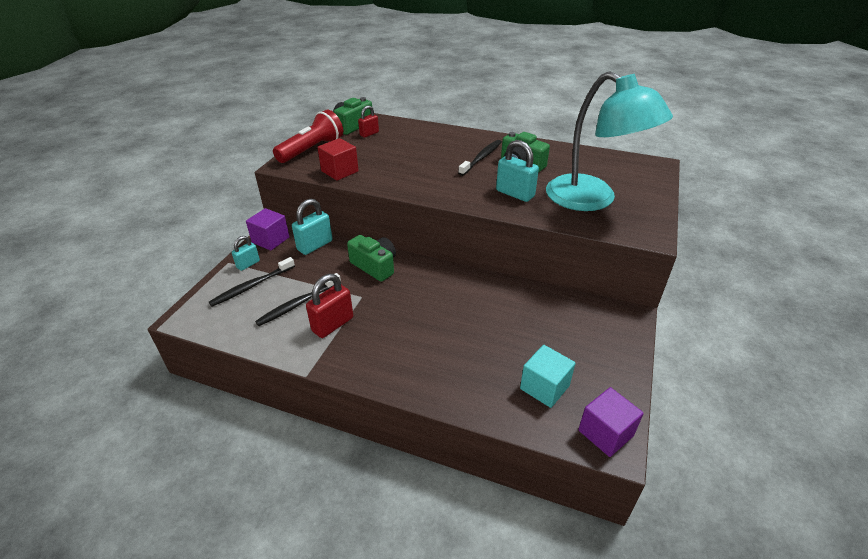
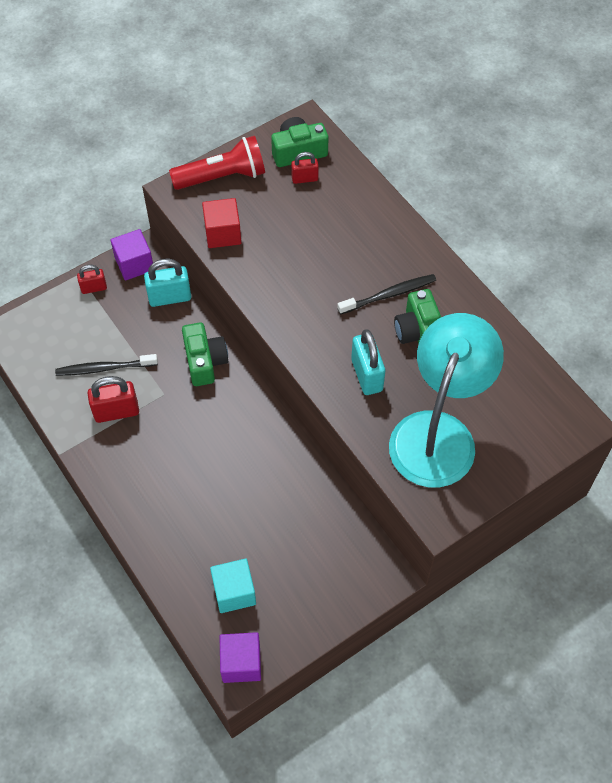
camera: 35 degrees right, 20 degrees up
black toothbrush [209,257,295,307] -> none
turquoise padlock [232,236,260,271] -> red padlock [77,265,107,294]
turquoise lamp [546,72,673,211] -> turquoise lamp turned 150 degrees counterclockwise [389,313,504,487]

